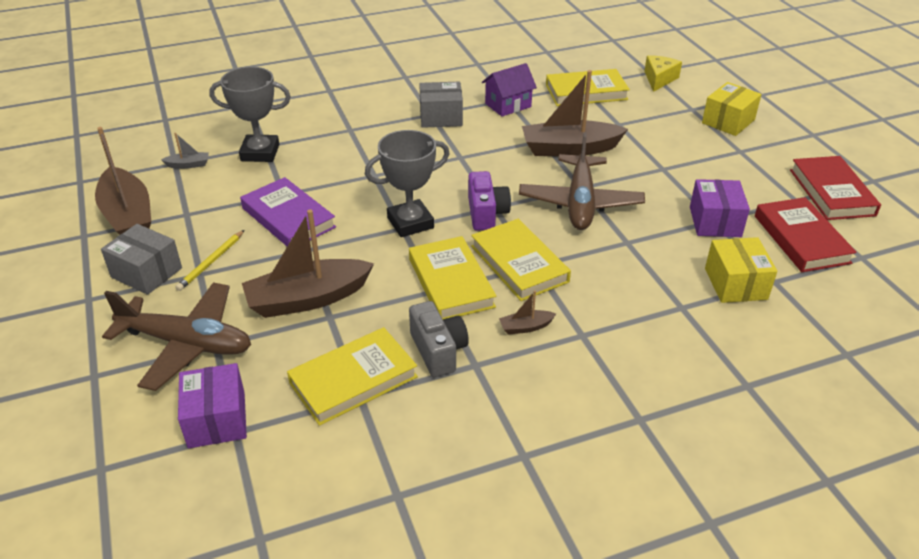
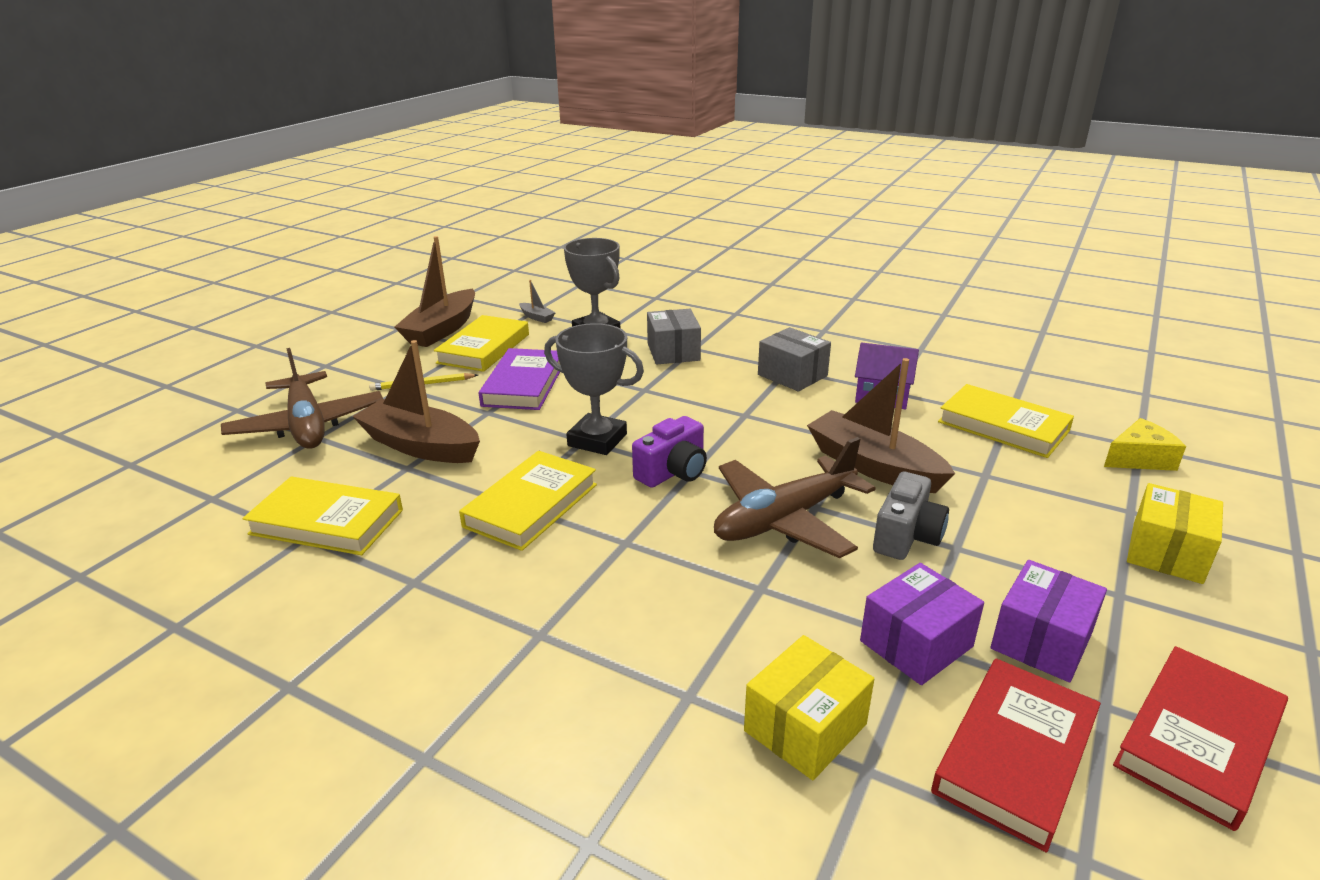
camera: 50 degrees right, 10 degrees down
grey box [101,224,182,295] -> grey box moved to [647,309,701,365]
purple box [178,363,247,448] -> purple box moved to [990,560,1107,682]
grey camera [409,301,469,377] -> grey camera moved to [873,472,949,560]
yellow book [471,219,571,301] -> yellow book moved to [434,315,529,372]
brown boat [499,291,556,335] -> none
yellow box [702,82,762,136] -> yellow box turned 60 degrees counterclockwise [1127,483,1223,584]

